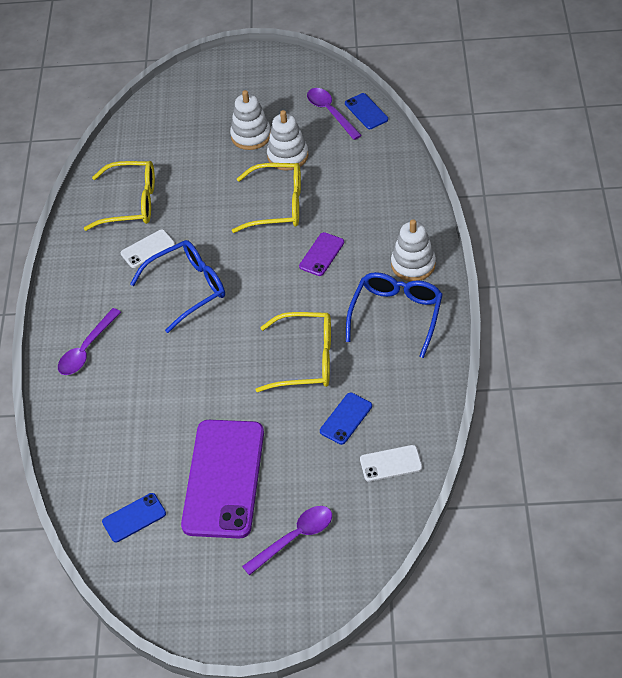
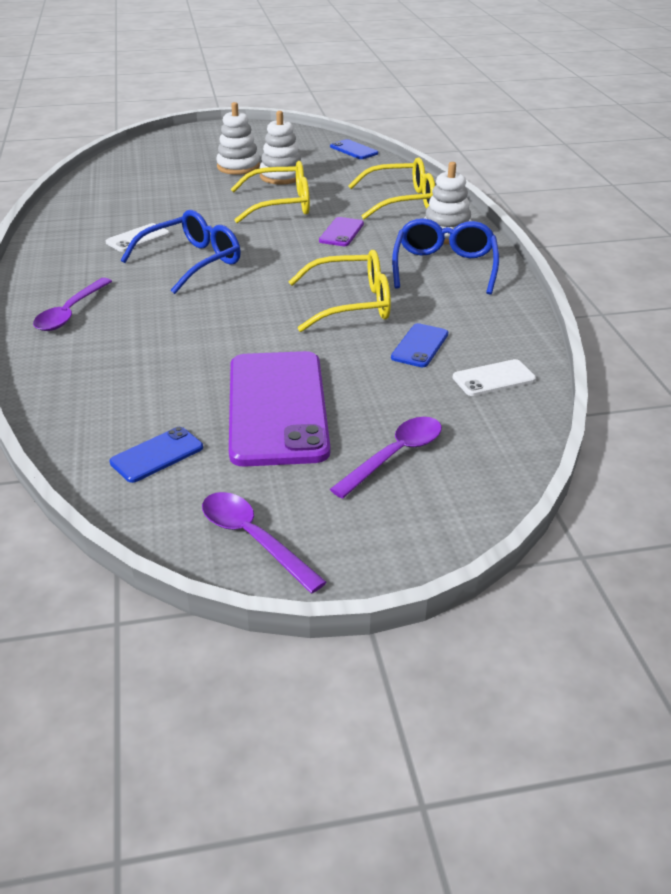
camera: 15 degrees left, 15 degrees down
yellow glasses [84,161,155,231] -> yellow glasses moved to [349,157,435,220]
purple spoon [307,88,362,140] -> purple spoon moved to [202,492,327,593]

